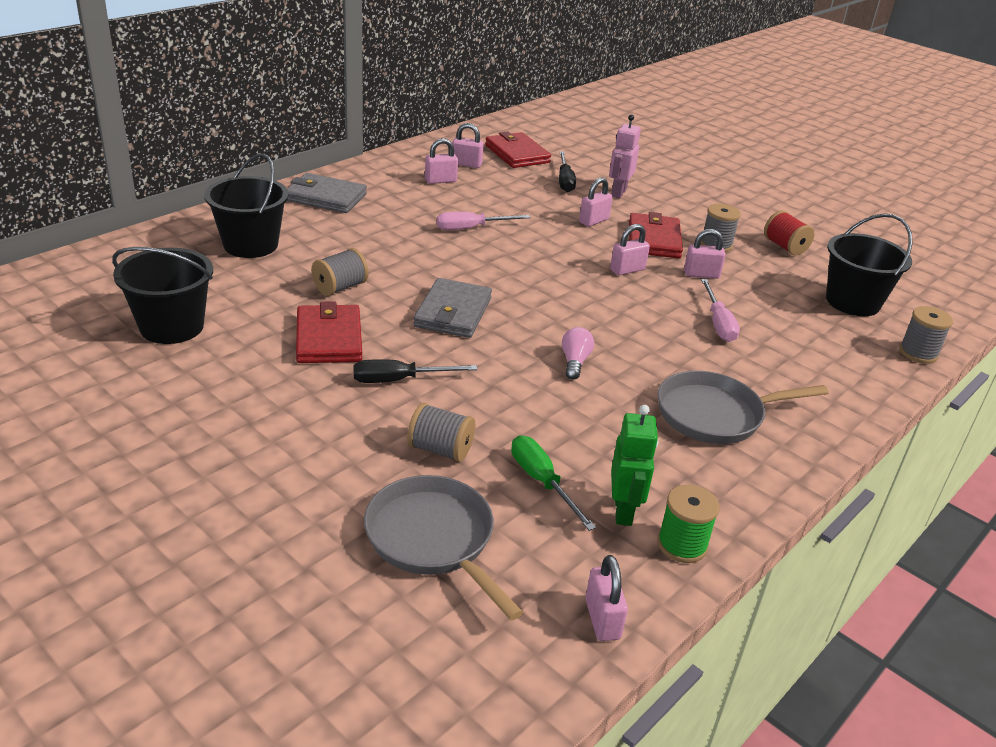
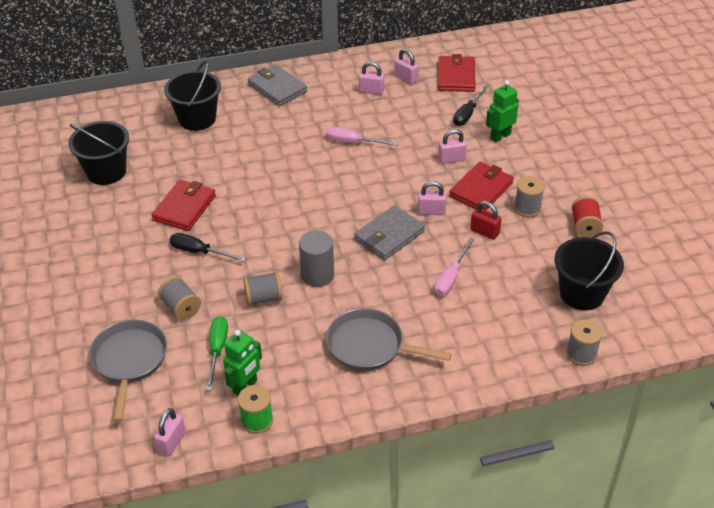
camera: 35 degrees right, 10 degrees up
grey spool [311,248,369,296] -> grey spool moved to [243,272,283,306]
grey wallet [413,278,492,338] -> grey wallet moved to [354,205,425,260]
pink light bulb [562,327,594,380] -> grey cylinder [299,230,334,287]
pink robot [609,114,641,199] -> green robot [486,80,519,142]
pink padlock [684,229,726,279] -> red padlock [470,201,501,240]

